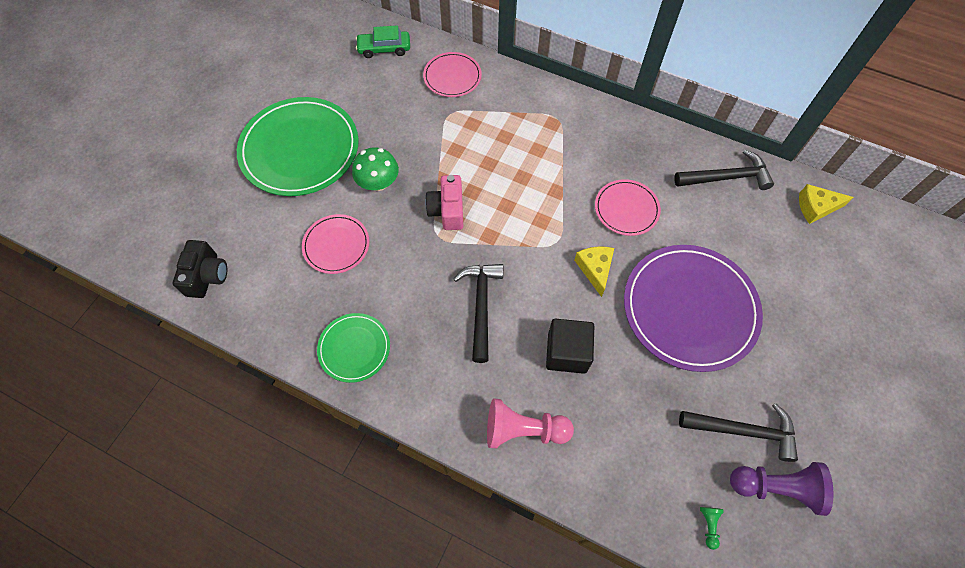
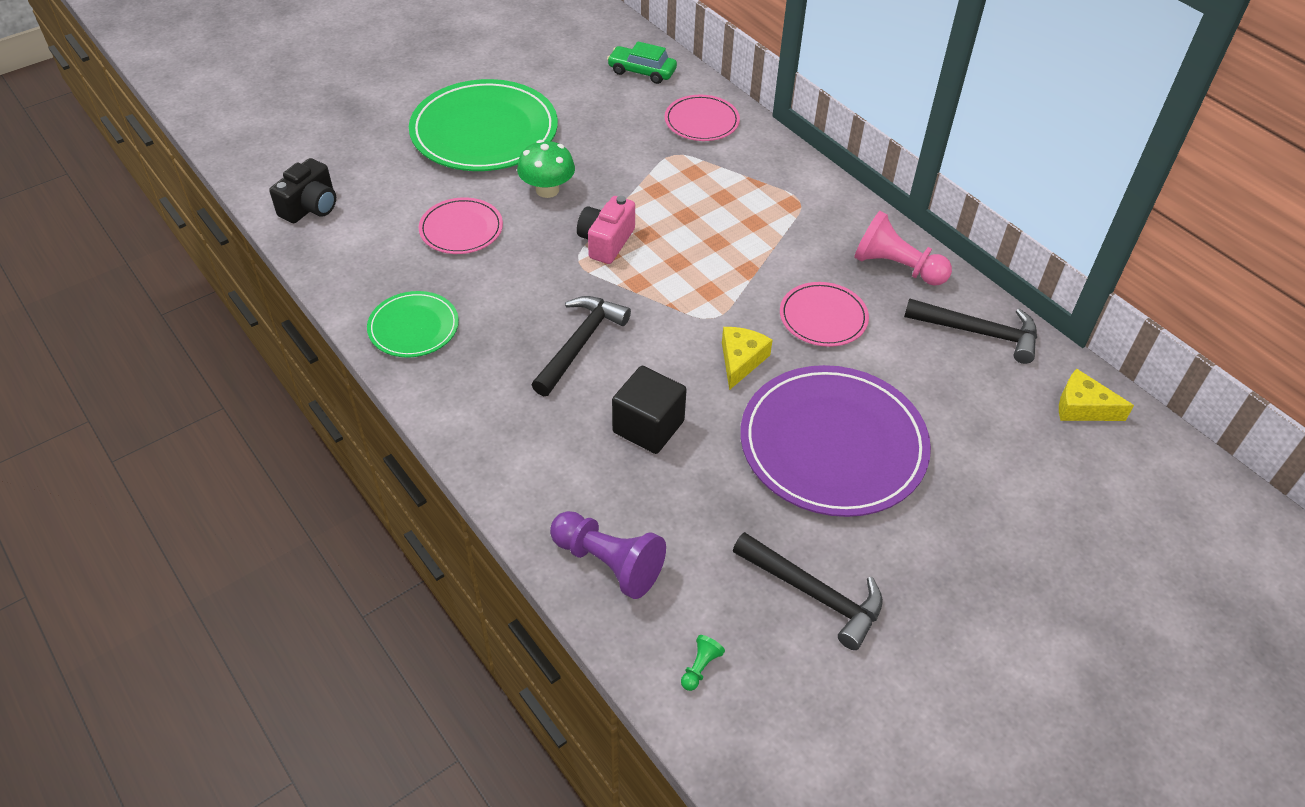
camera: 25 degrees right, 15 degrees down
pink pawn [487,398,574,449] -> pink pawn moved to [854,211,952,286]
purple pawn [730,462,834,516] -> purple pawn moved to [550,511,666,599]

